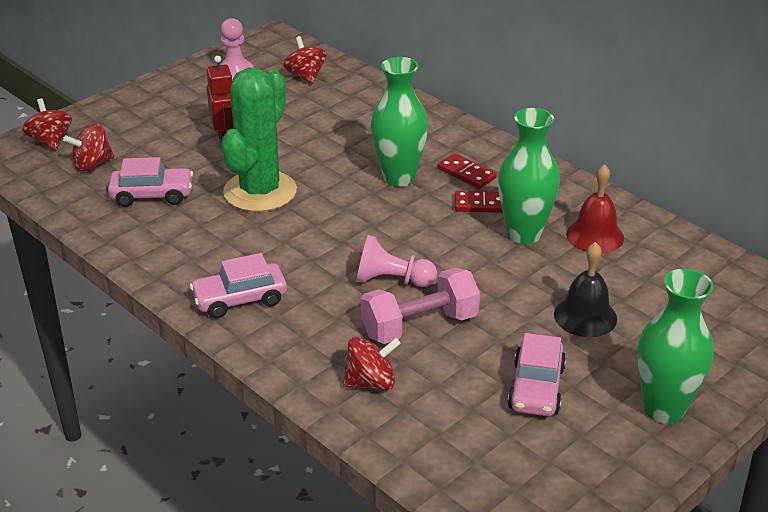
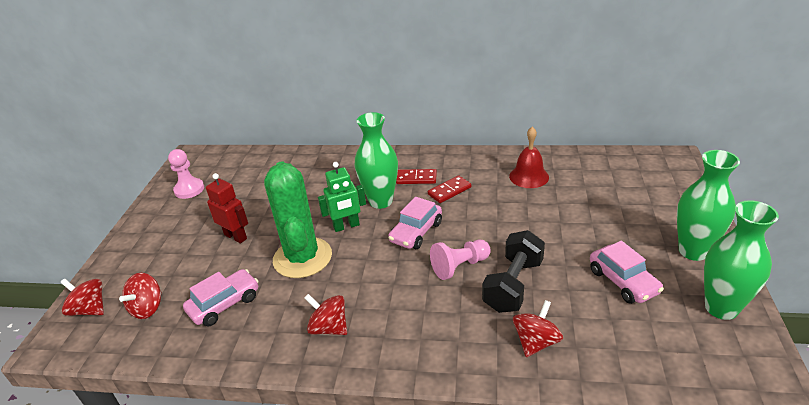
camera: 35 degrees left, 0 degrees up
pink car [190,253,287,318] -> pink car moved to [388,197,442,249]
red spinning top [283,36,327,84] -> red spinning top moved to [304,294,347,335]
pink dumbbell [361,268,480,344] -> black dumbbell [482,230,545,313]
green vase [498,108,560,244] -> green vase moved to [704,200,779,320]
black bell [554,242,617,337] -> none
none -> green robot [318,162,366,232]

